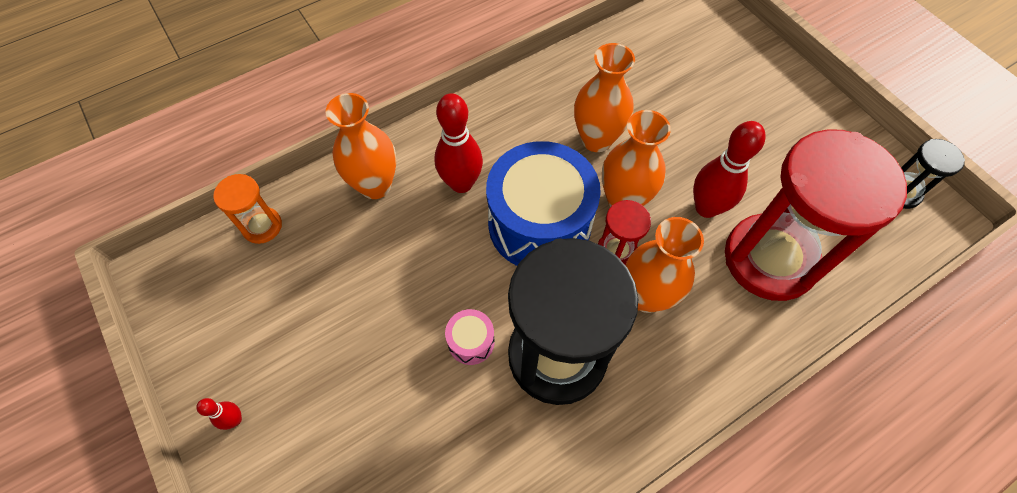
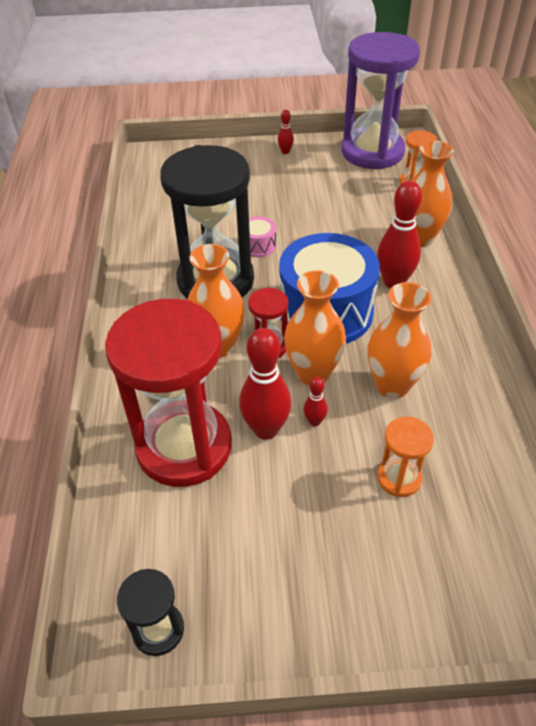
camera: 120 degrees right, 15 degrees down
none -> red bowling pin [304,377,328,426]
none -> purple hourglass [341,32,420,169]
none -> orange hourglass [377,416,434,497]

